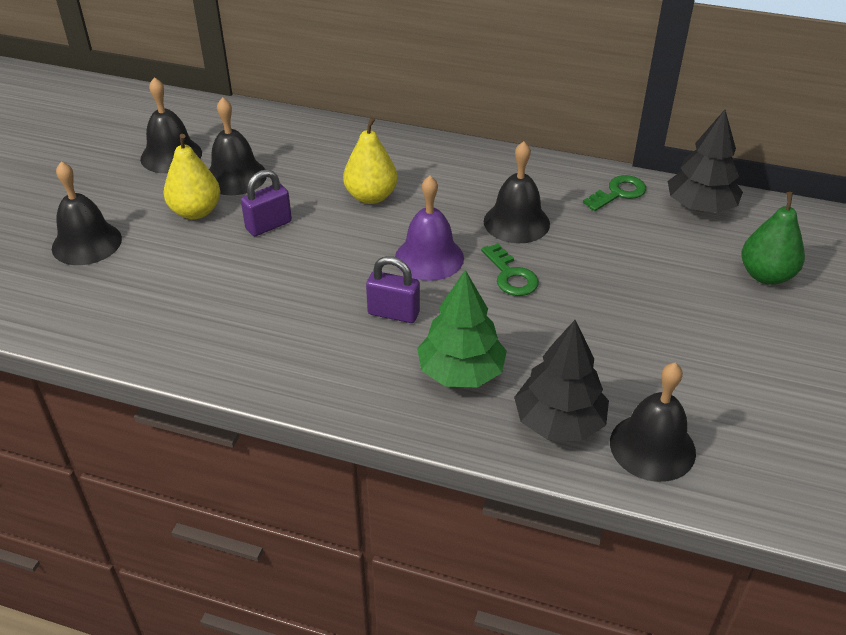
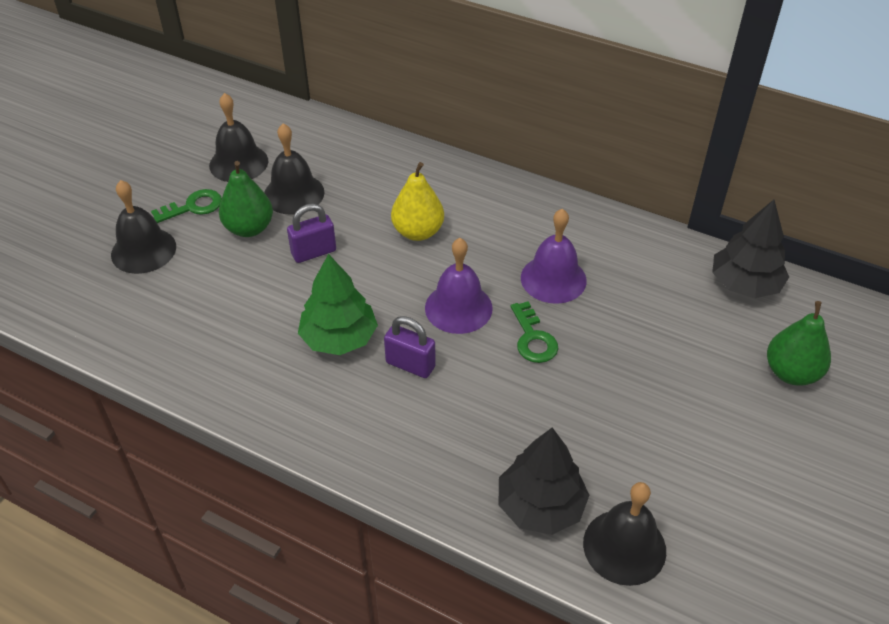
camera: 10 degrees right, 5 degrees up
yellow pear [163,134,220,219] -> green pear [219,161,273,237]
green tree [417,270,507,388] -> green tree moved to [298,254,378,355]
black bell [484,141,550,243] -> purple bell [521,209,587,304]
green key [583,175,646,211] -> green key moved to [151,189,222,223]

